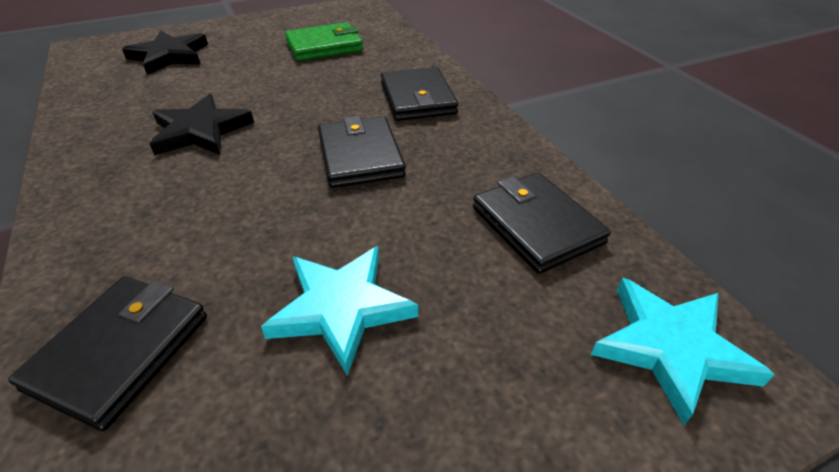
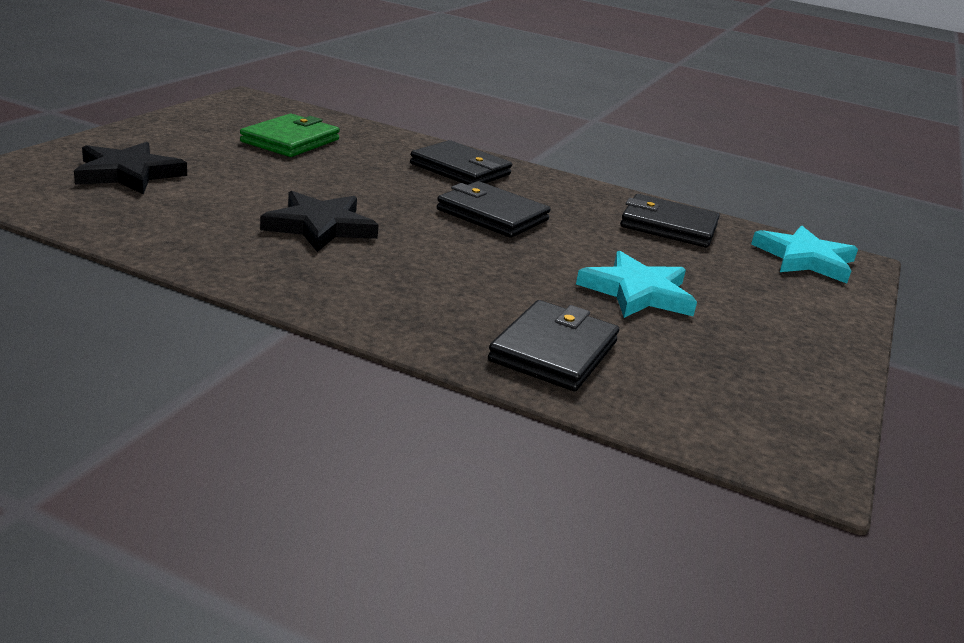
camera: 45 degrees left, 15 degrees down
black wallet [8,276,207,431] -> black wallet turned 45 degrees clockwise [488,300,619,391]

